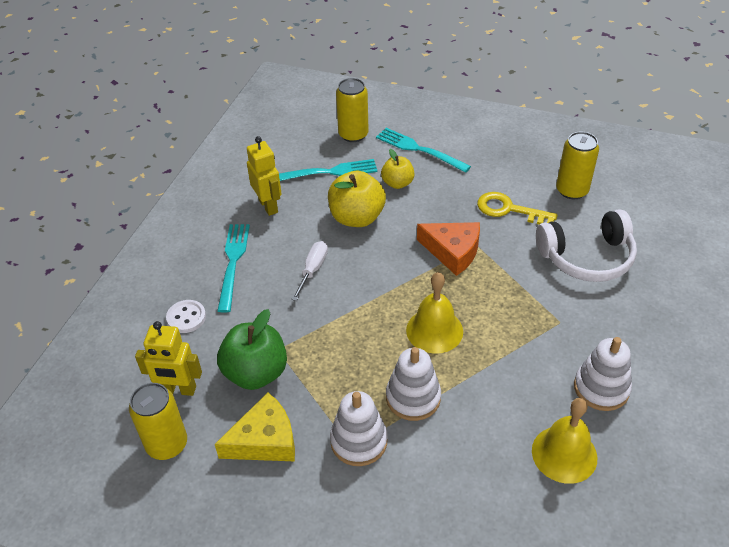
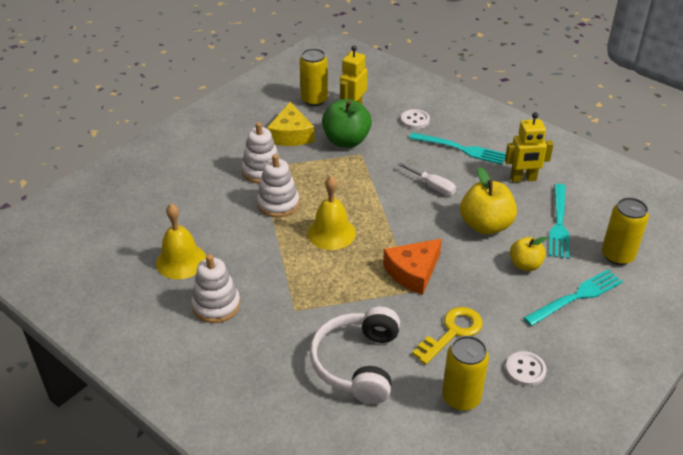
camera: 110 degrees right, 5 degrees down
none -> white button [505,351,547,386]

